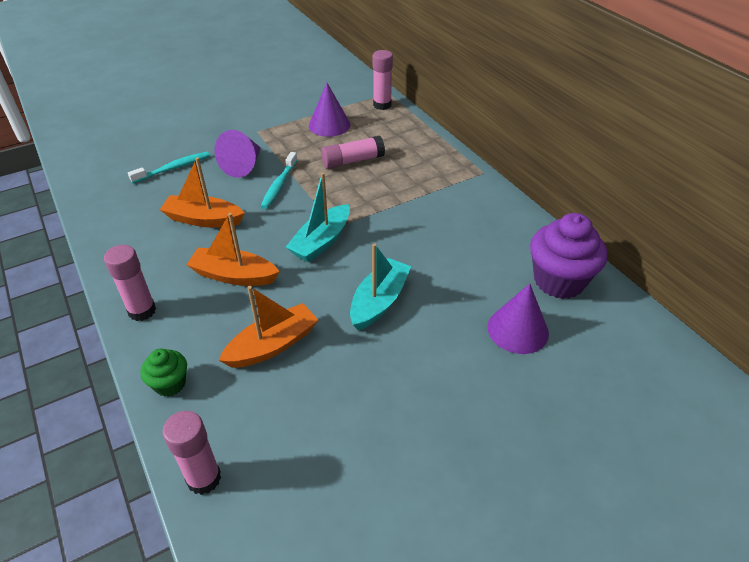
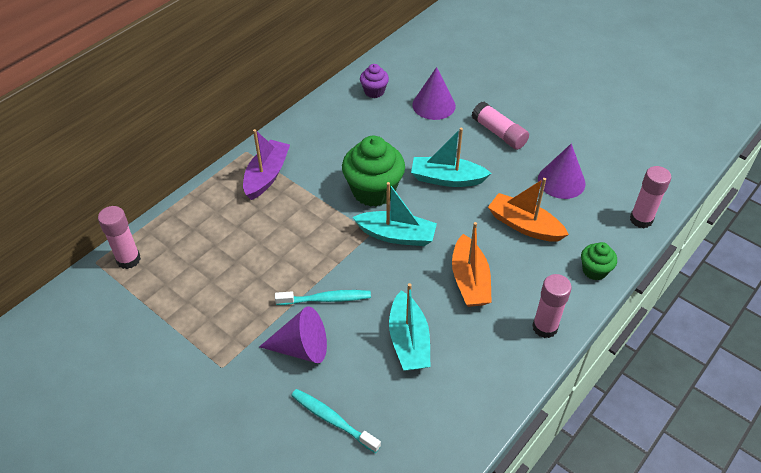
camera: 110 degrees left, 5 degrees up
orange boat [160,157,245,228] -> turquoise boat [389,283,431,371]
purple cone [309,83,351,137] -> purple cone moved to [538,144,586,199]
pink glue stick [321,136,385,169] -> pink glue stick moved to [472,102,529,150]
purple cupcake [530,213,608,299] -> purple cupcake [360,64,389,98], size x0.53
none -> purple boat [243,129,290,200]
none -> green cupcake [342,136,405,207]

